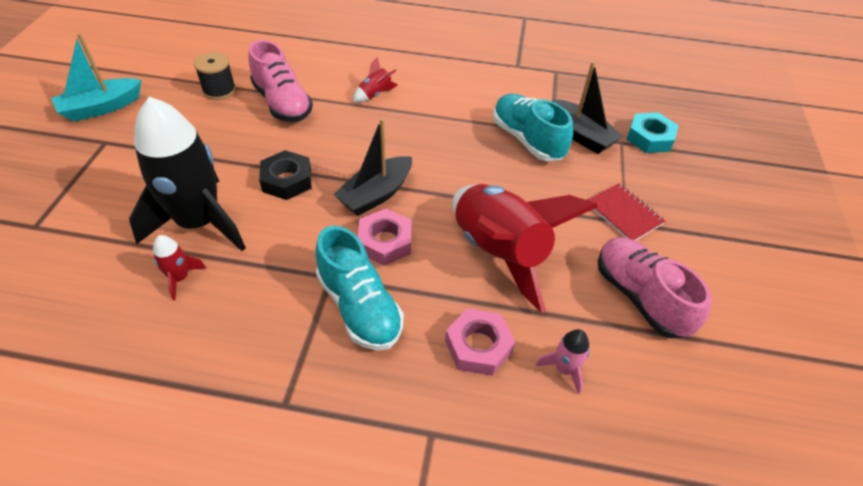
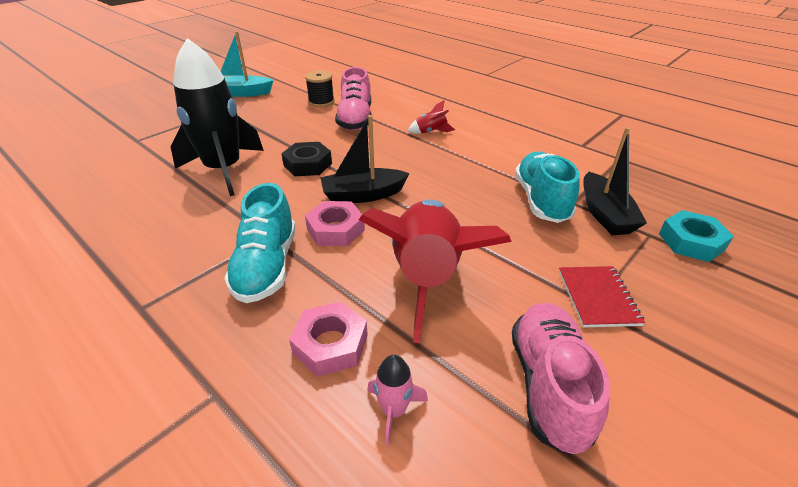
camera: 35 degrees right, 10 degrees down
red rocket [153,235,206,300] -> none

